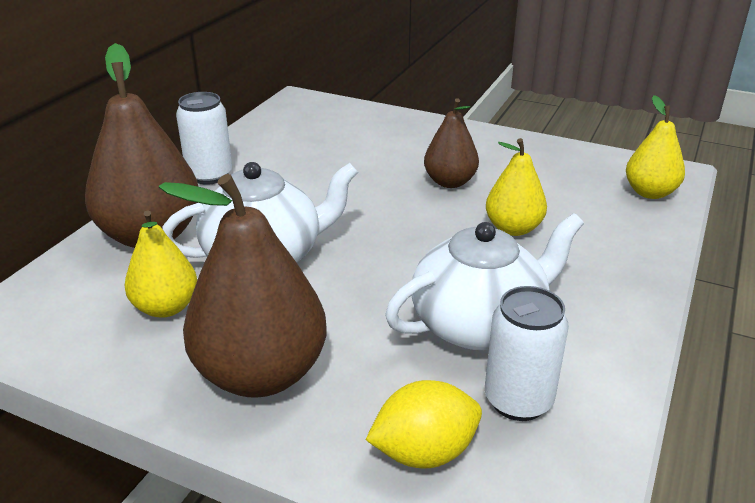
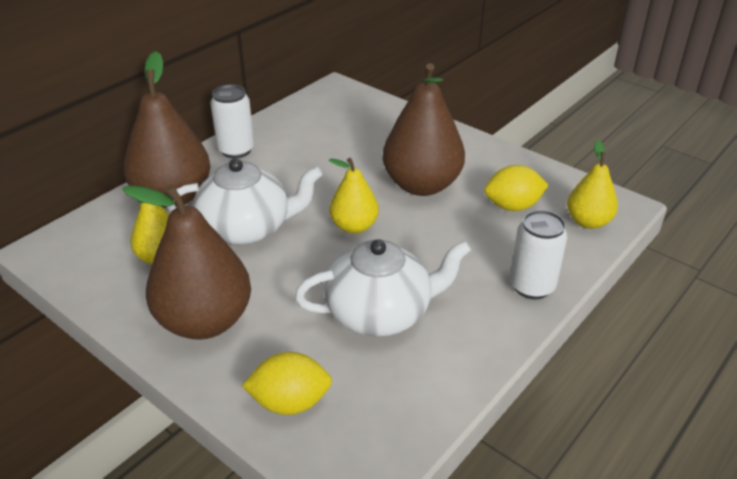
camera: 15 degrees right, 5 degrees up
brown pear [424,98,479,188] -> brown pear [382,63,465,196], size x1.76
white can [485,286,569,421] -> white can moved to [510,210,567,299]
yellow pear [486,138,547,236] -> yellow pear moved to [329,158,379,234]
none -> yellow lemon [484,165,549,211]

